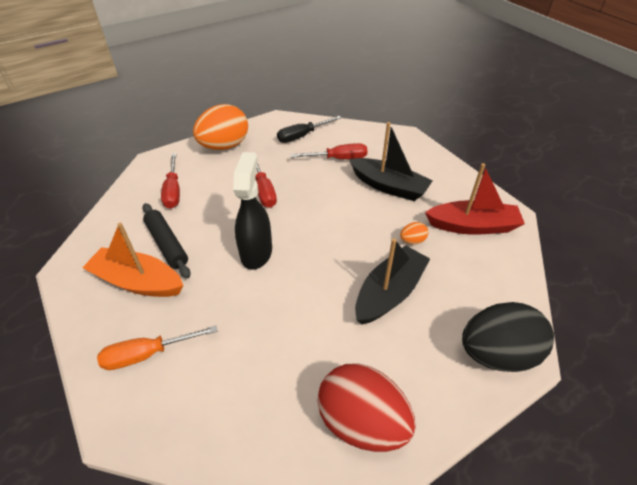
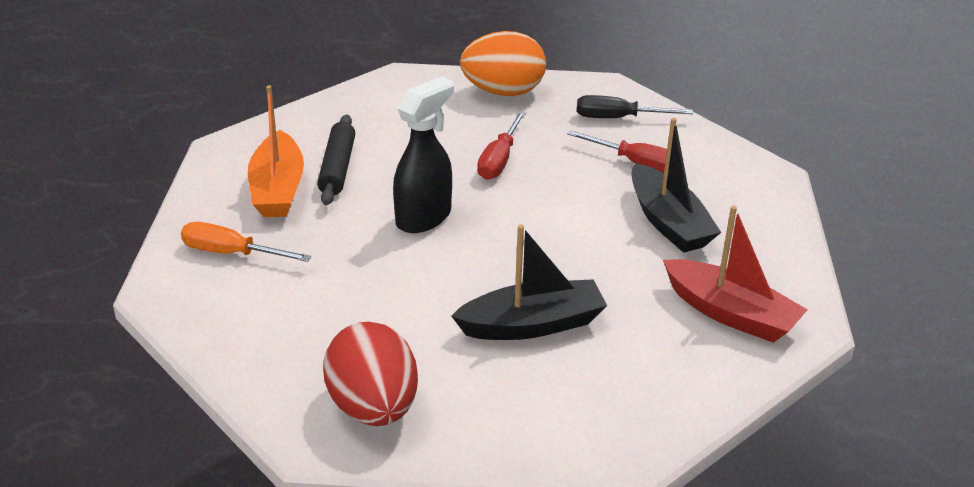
camera: 35 degrees right, 10 degrees down
orange boat [82,223,183,297] -> orange boat turned 150 degrees counterclockwise [248,85,304,217]
red screwdriver [161,153,180,209] -> none
orange egg [400,222,428,244] -> none
black egg [462,302,554,372] -> none

